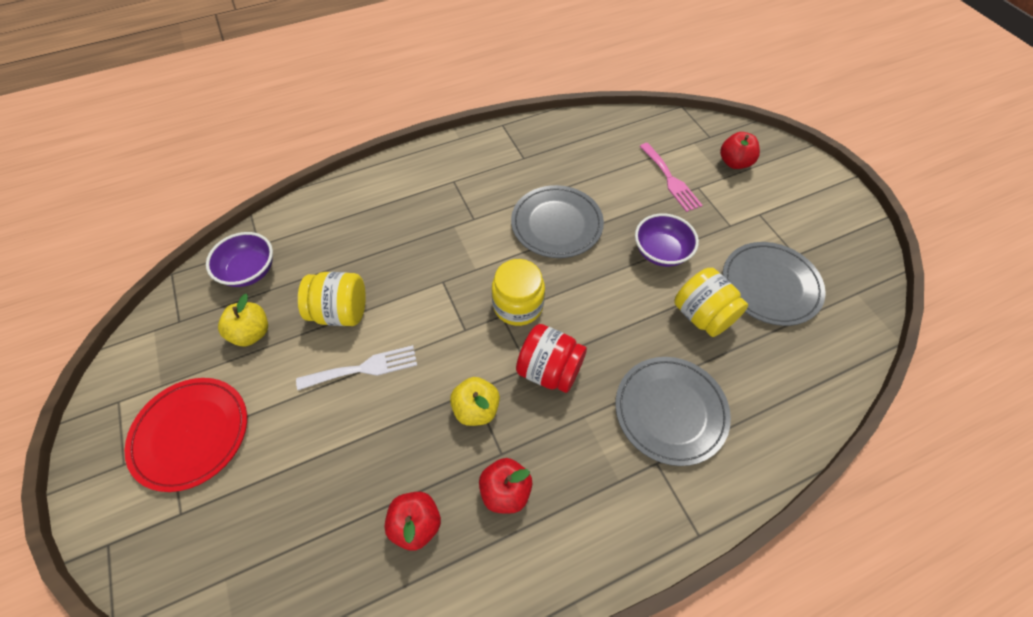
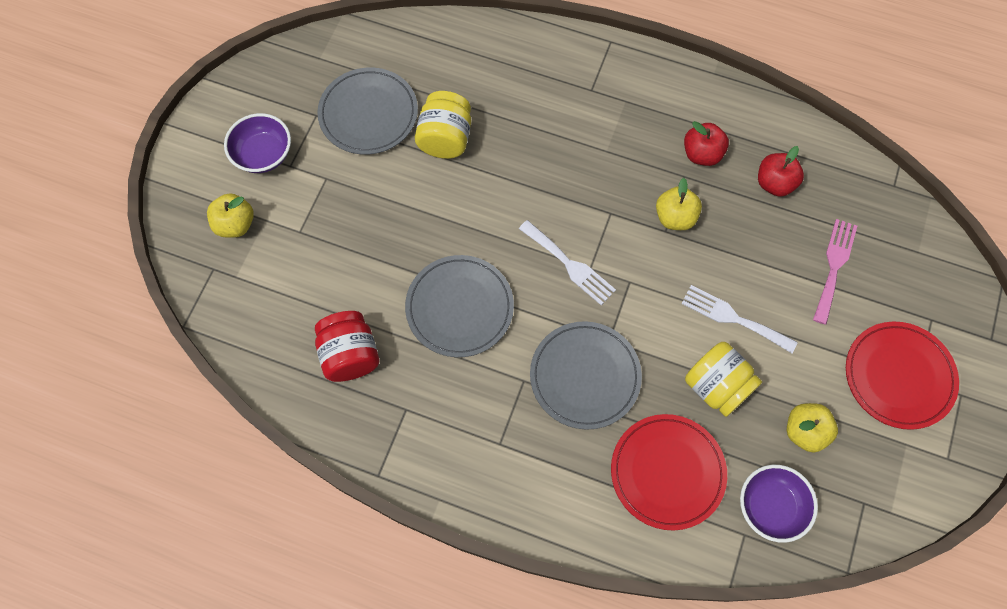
camera: 135 degrees left, 10 degrees up
yellow jar [492,259,545,326] -> white fork [519,220,616,305]
red jar [516,324,587,393] -> red jar moved to [315,311,379,382]
grey plate [616,357,731,466] -> grey plate moved to [530,321,642,430]
purple bowl [635,213,699,267] -> purple bowl moved to [224,113,291,173]
pink fork [639,143,702,212] -> pink fork moved to [813,219,857,325]
red apple [720,132,760,169] -> yellow apple [207,193,254,238]
none -> red plate [611,414,727,530]

